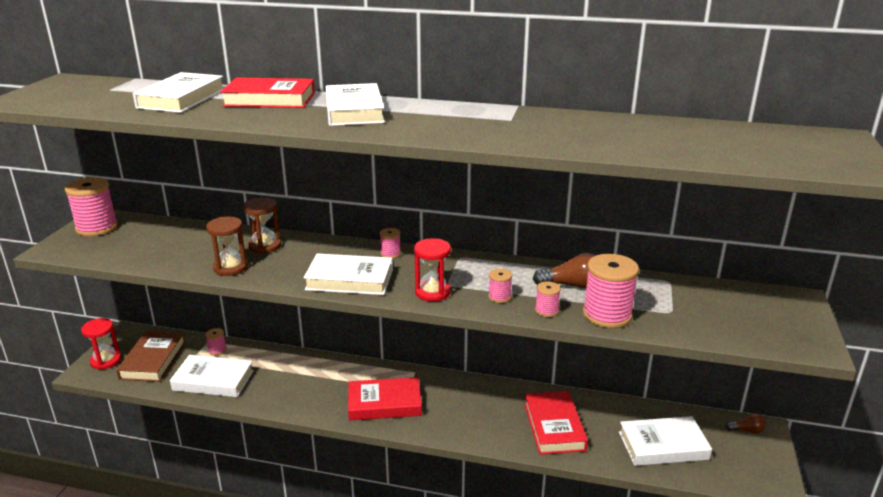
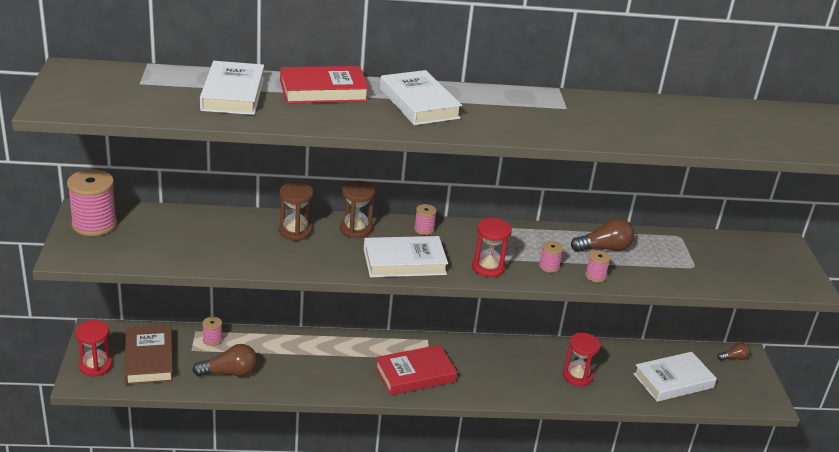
camera: 20 degrees left, 5 degrees up
white book [170,355,254,397] -> brown light bulb [192,344,257,377]
brown hourglass [206,217,248,276] -> brown hourglass moved to [340,181,375,238]
red book [524,391,588,455] -> red hourglass [563,333,601,386]
pink spool [583,254,639,328] -> none

